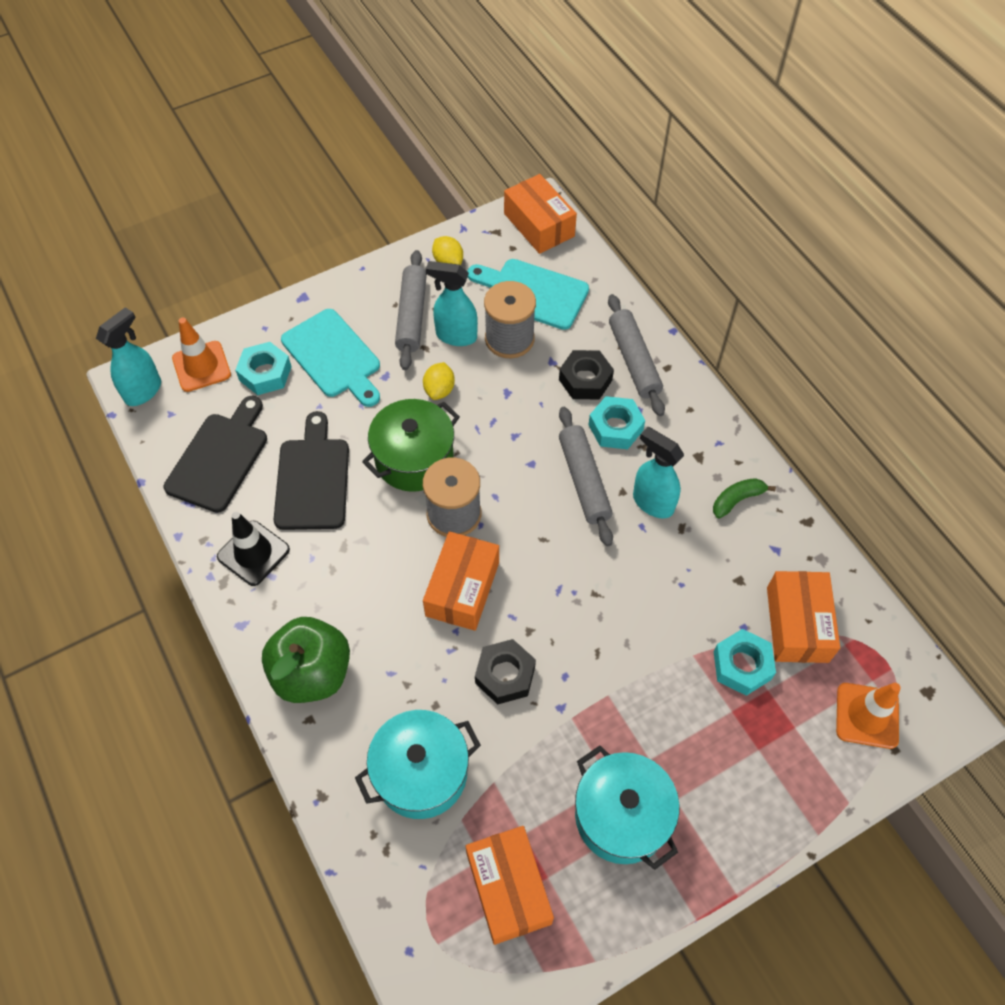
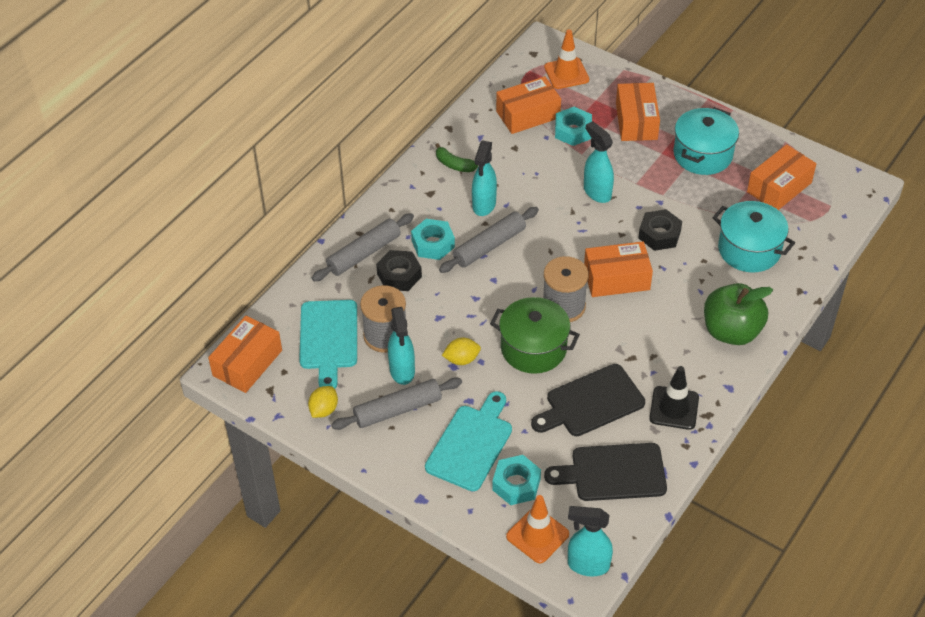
camera: 115 degrees left, 10 degrees down
none -> turquoise spray bottle [584,121,614,203]
none -> orange box [616,83,660,141]

